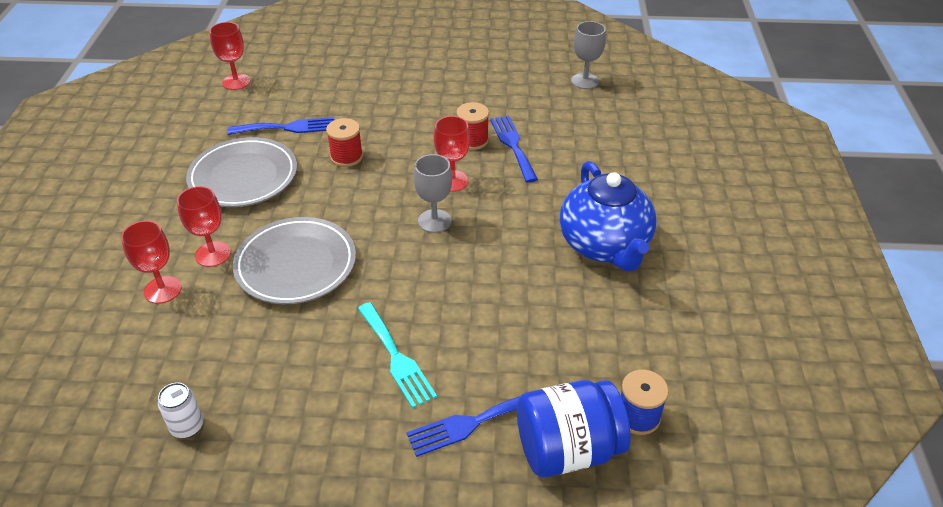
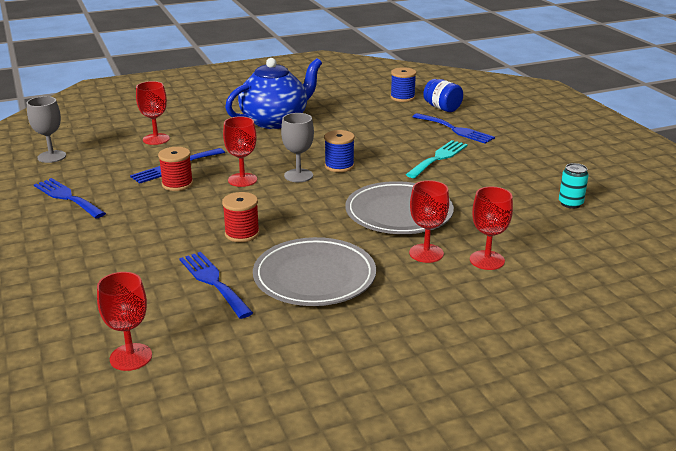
camera: 115 degrees left, 15 degrees down
white can [158,383,203,438] -> turquoise can [559,163,589,209]
blue jar [517,380,631,478] -> blue jar [423,79,463,112], size x0.62
none -> blue fork [34,178,106,218]
none -> red goblet [136,81,170,145]
none -> blue spool [324,130,355,172]

